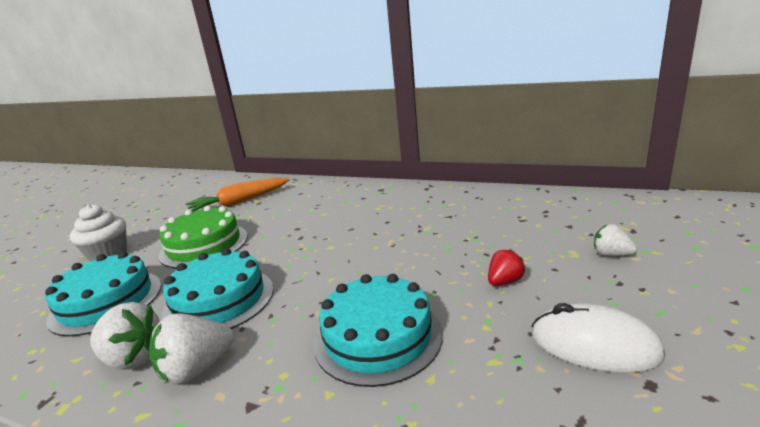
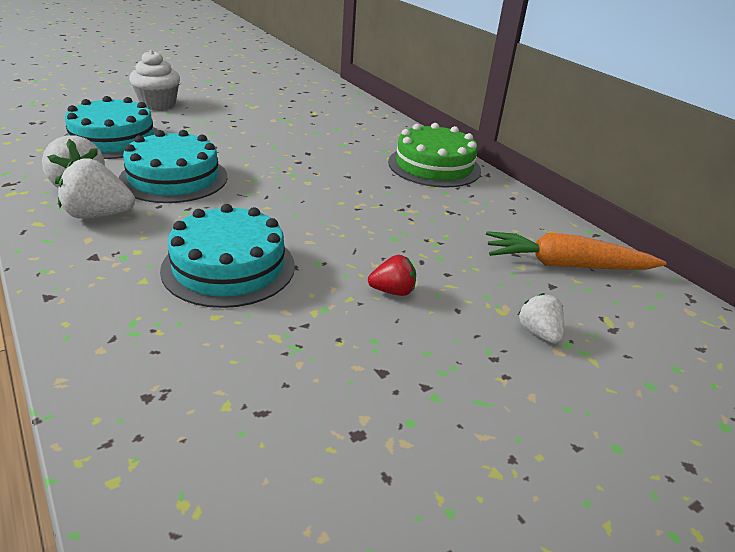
camera: 30 degrees right, 10 degrees up
green cake [158,206,248,268] -> green cake moved to [388,123,481,188]
orange carrot [186,178,290,212] -> orange carrot moved to [486,231,667,270]
white mouse [531,303,665,373] -> none

